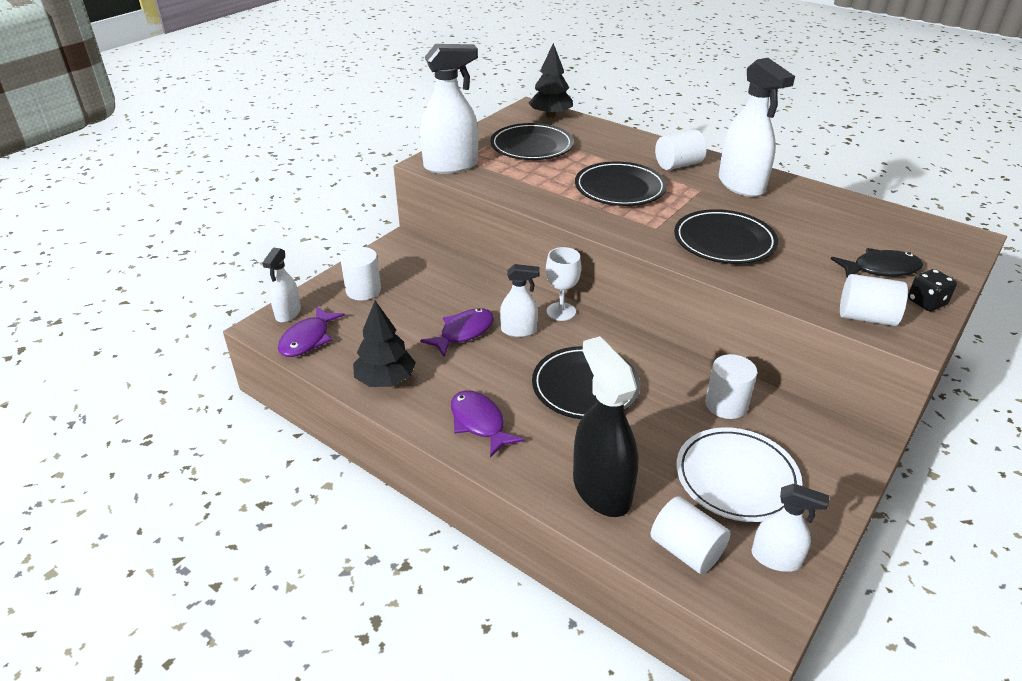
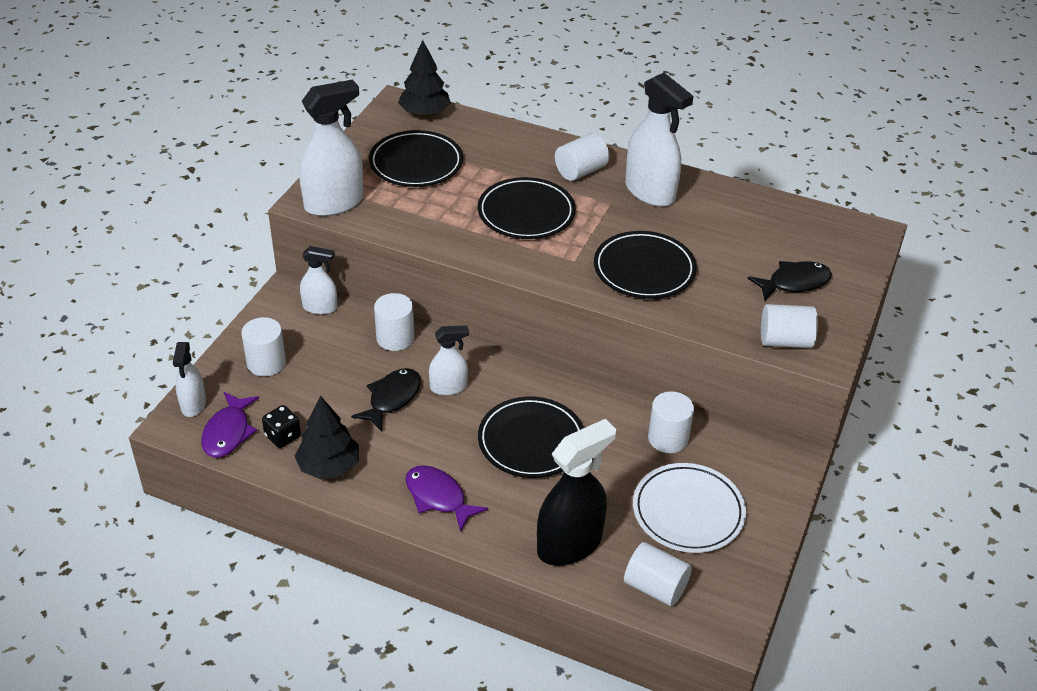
camera: 15 degrees left, 5 degrees up
purple fish [420,308,494,357] -> black fish [351,368,421,431]
white goblet [546,247,581,321] -> none
black spray bottle [573,336,639,517] -> black spray bottle turned 90 degrees clockwise [537,419,616,566]
white spray bottle [752,484,829,572] -> white spray bottle moved to [300,246,338,315]
black dice [908,269,957,311] -> black dice moved to [262,405,301,448]
none -> white cylinder [374,293,414,351]

